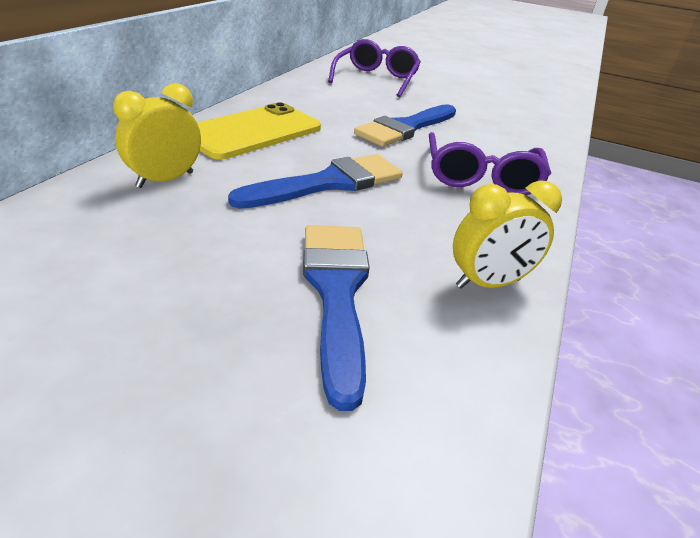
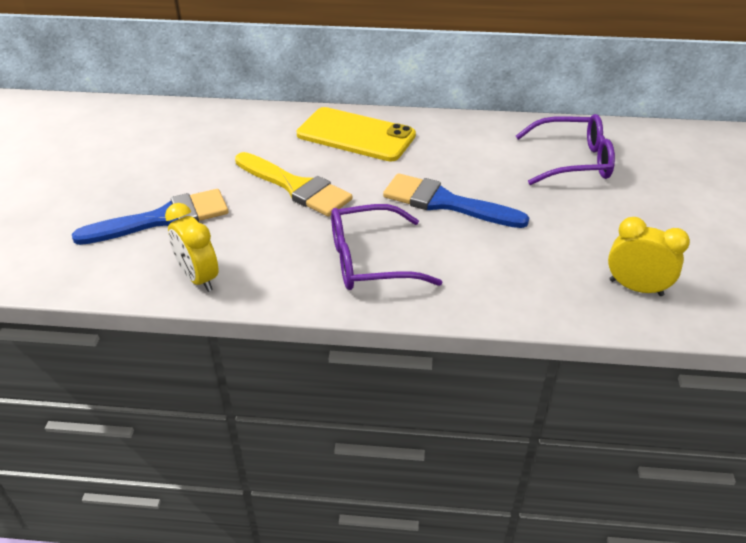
camera: 75 degrees right, 5 degrees up
yellow clock [113,83,201,188] -> yellow clock moved to [608,217,690,296]
blue brush [228,154,403,209] -> yellow brush [235,152,353,217]

